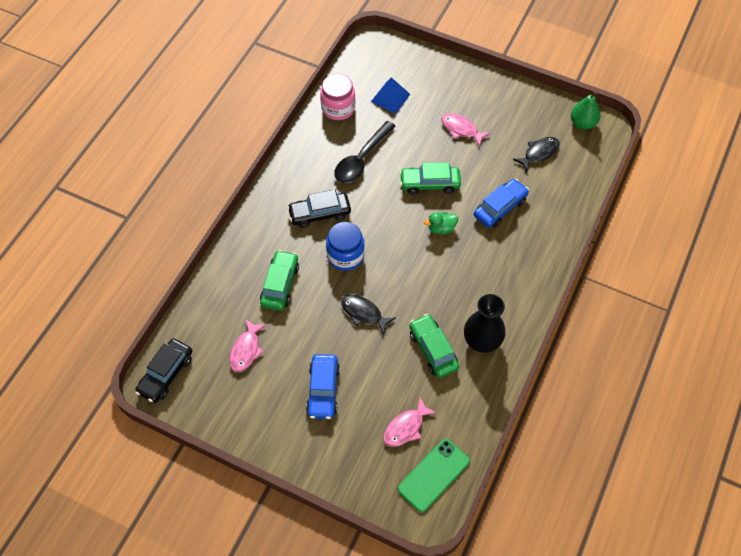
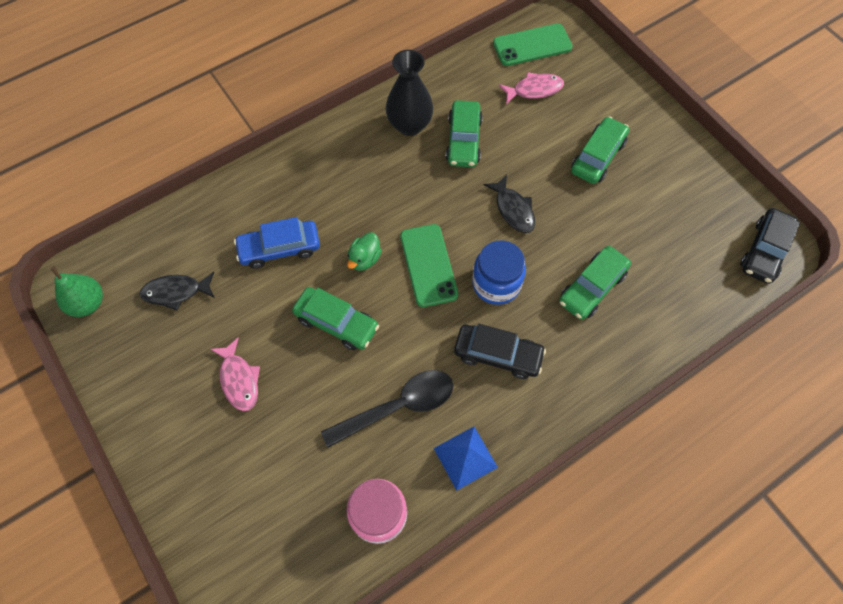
camera: 150 degrees left, 5 degrees up
black car [135,338,192,403] -> black car turned 150 degrees clockwise [740,208,800,284]
pink fish [230,319,266,372] -> none
blue car [306,354,340,419] -> green car [571,116,629,184]
blue pyramid [371,77,410,114] -> blue pyramid moved to [434,427,498,491]
green duck [424,212,458,234] -> green duck turned 105 degrees clockwise [347,232,382,271]
none -> green phone [400,224,458,307]

